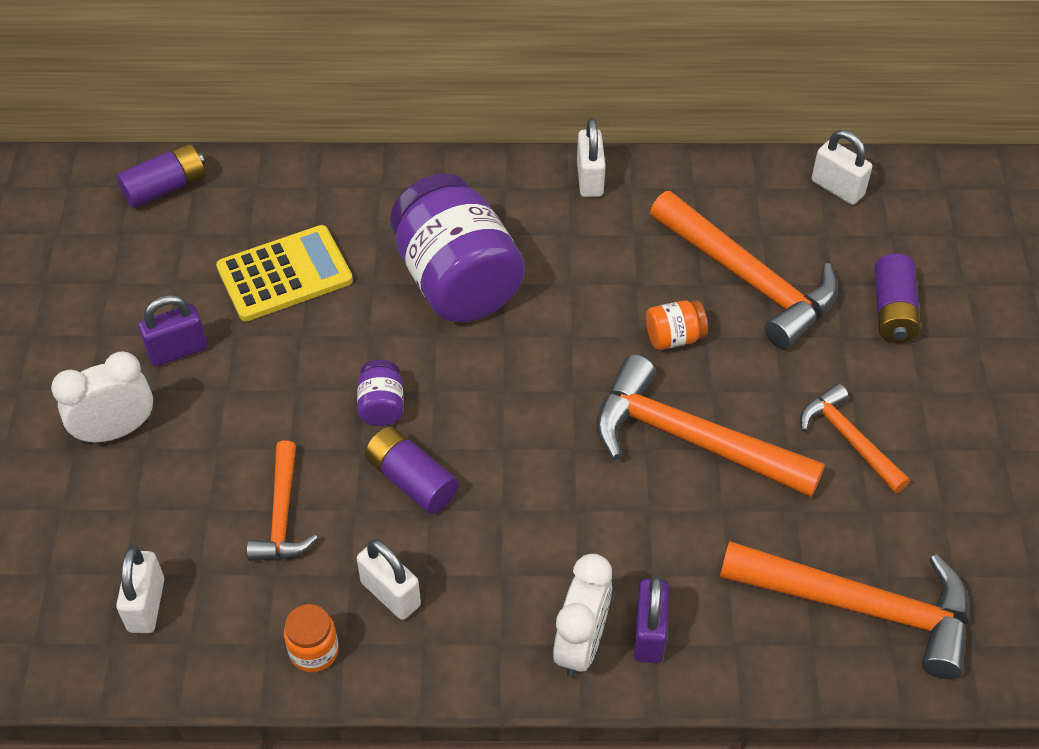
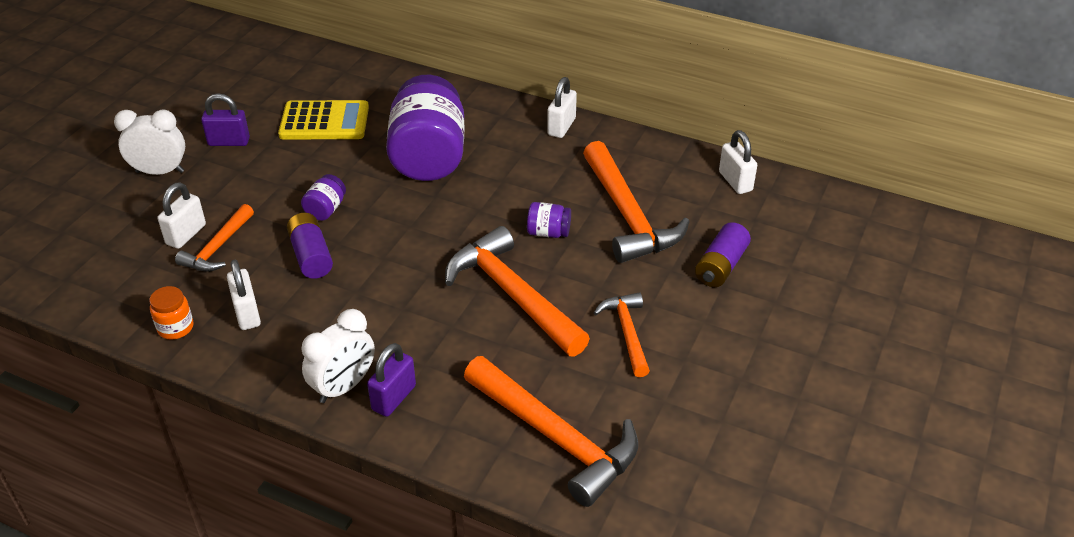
camera: 25 degrees right, 10 degrees down
purple battery [116,143,205,208] -> none
white padlock [116,546,164,633] -> white padlock moved to [158,182,206,249]
orange jar [646,300,708,350] -> purple jar [527,202,571,238]

